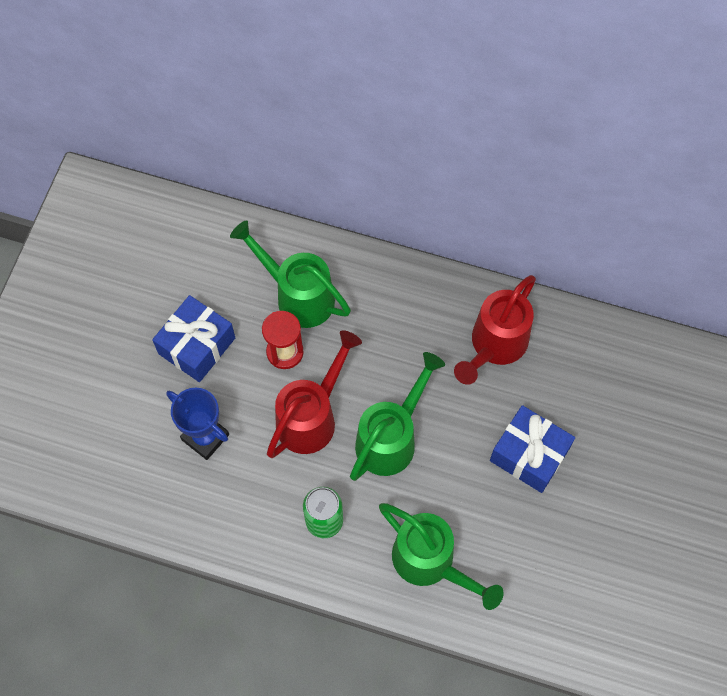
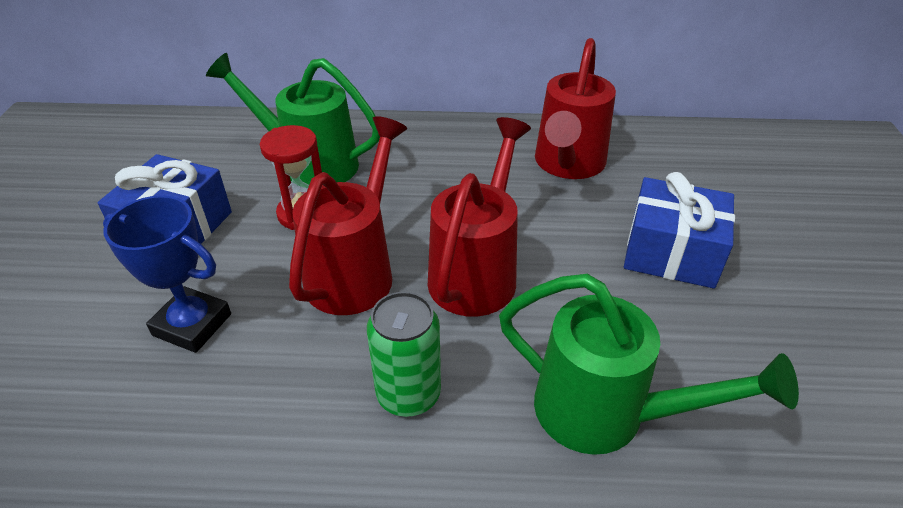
camera: 15 degrees left, 25 degrees down
green watering can [350,352,445,481] -> red watering can [428,117,531,317]

